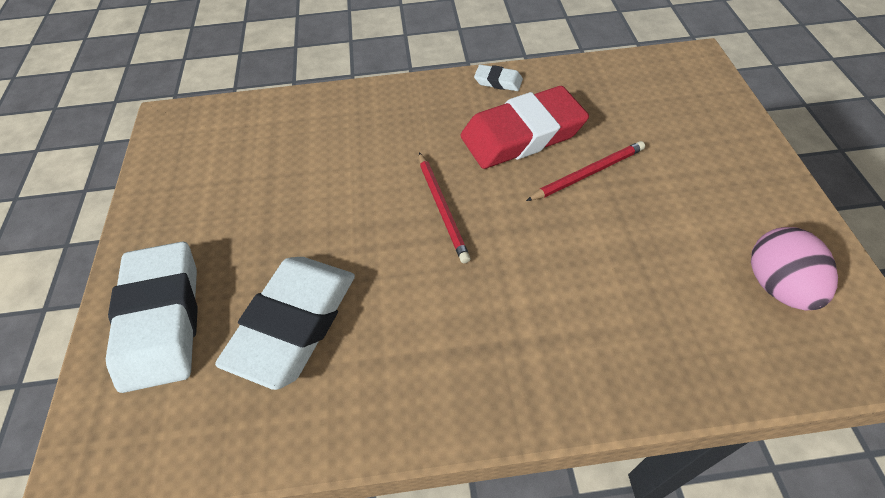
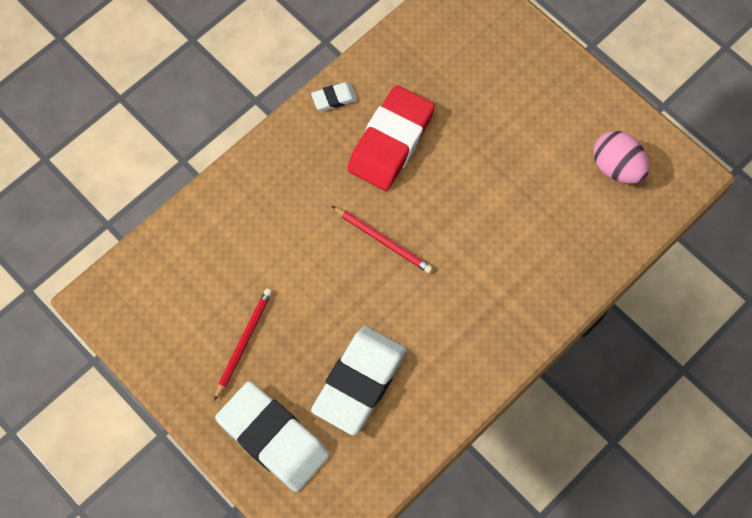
camera: 40 degrees left, 15 degrees up
white eraser [215,257,355,390] -> white eraser turned 45 degrees clockwise [311,326,407,435]
red pencil [526,141,645,201] -> red pencil moved to [214,289,272,401]

